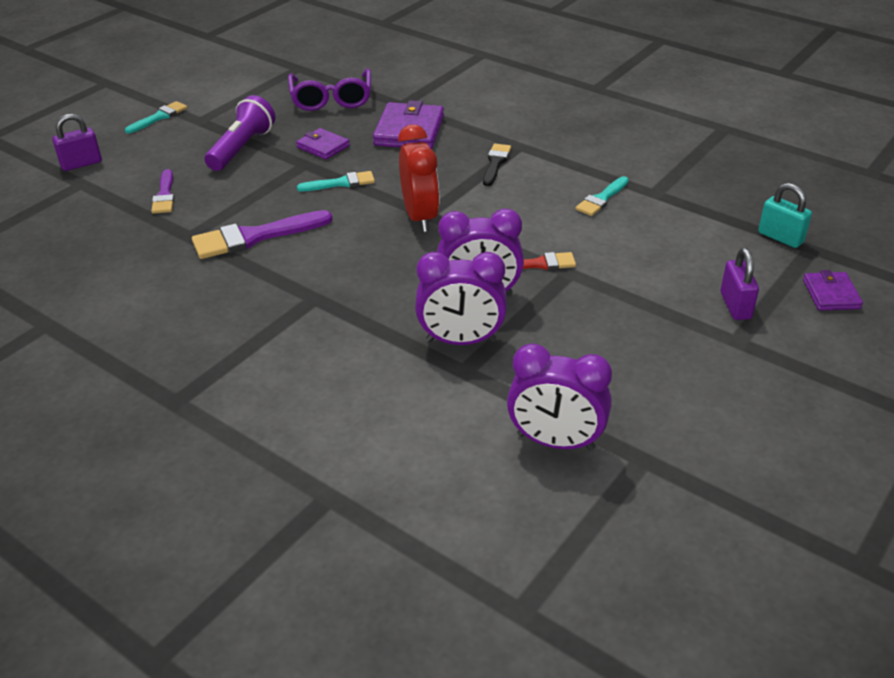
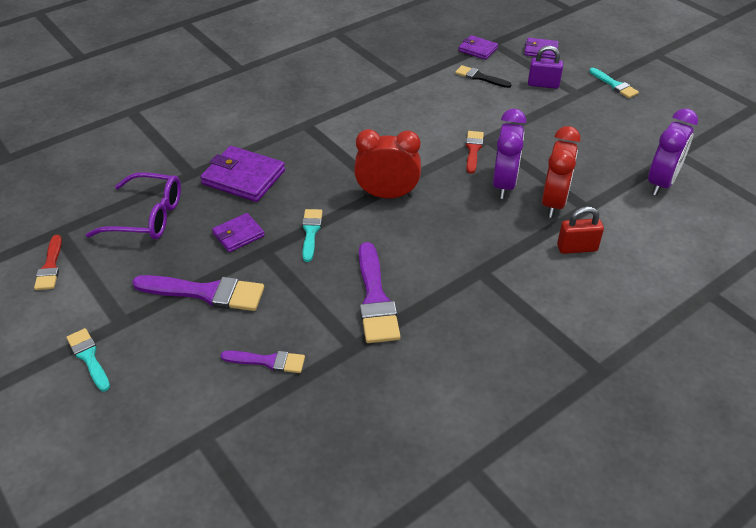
camera: 75 degrees left, 5 degrees up
purple padlock [52,114,102,171] -> none
purple flashlight [205,95,276,171] -> purple brush [132,275,264,311]
purple clock [415,252,507,345] -> red clock [542,126,581,218]
black brush [483,144,511,186] -> black brush moved to [455,65,512,88]
turquoise brush [576,176,629,216] -> turquoise brush moved to [589,68,639,98]
turquoise padlock [758,183,812,248] -> purple wallet [459,35,498,60]
none -> red brush [34,235,62,290]
none -> red padlock [557,207,604,254]

